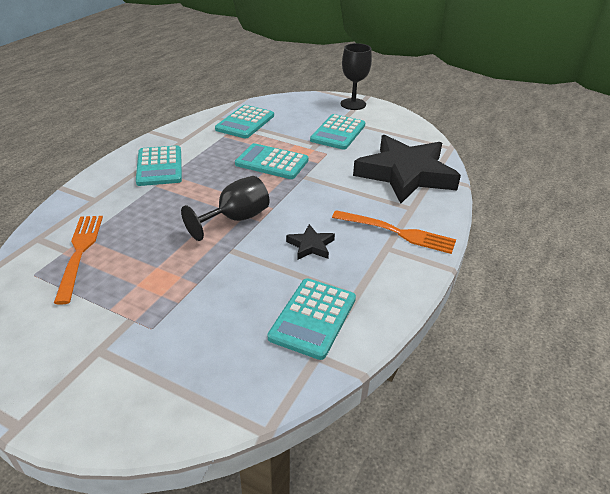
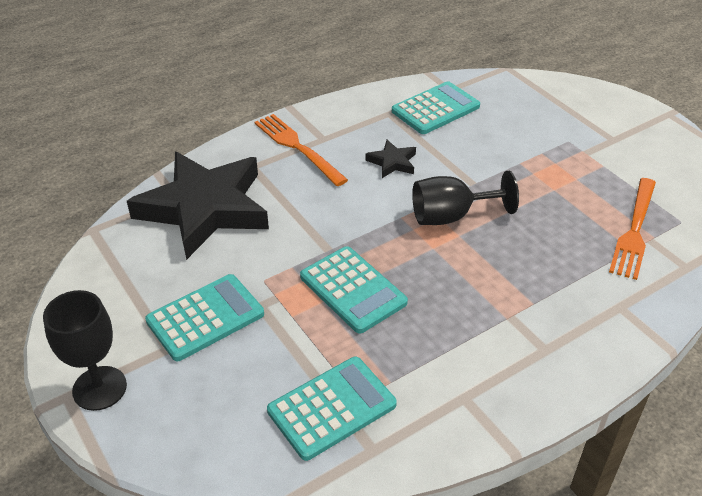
camera: 150 degrees left, 5 degrees up
turquoise calculator [136,146,182,186] -> none

